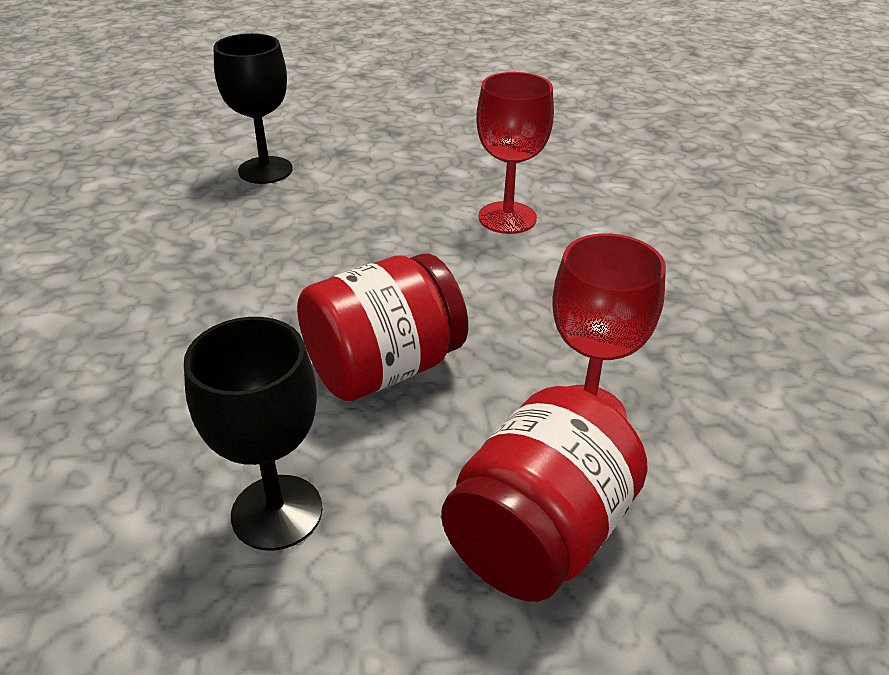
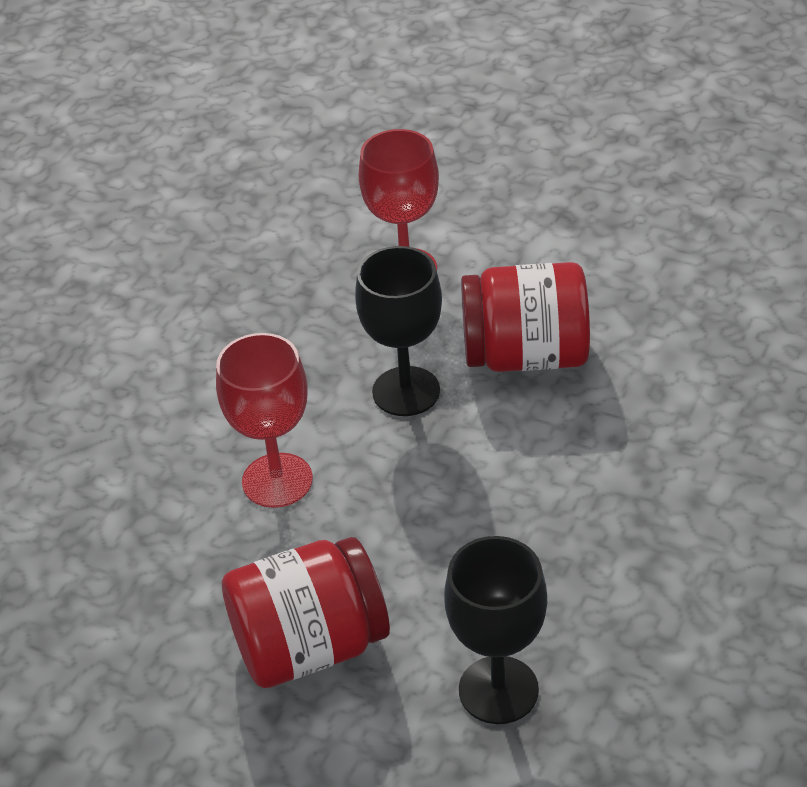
camera: 145 degrees left, 5 degrees up
black goblet [184,317,322,551] -> black goblet moved to [355,246,442,416]
red jar [441,386,648,602] -> red jar moved to [222,537,390,688]

